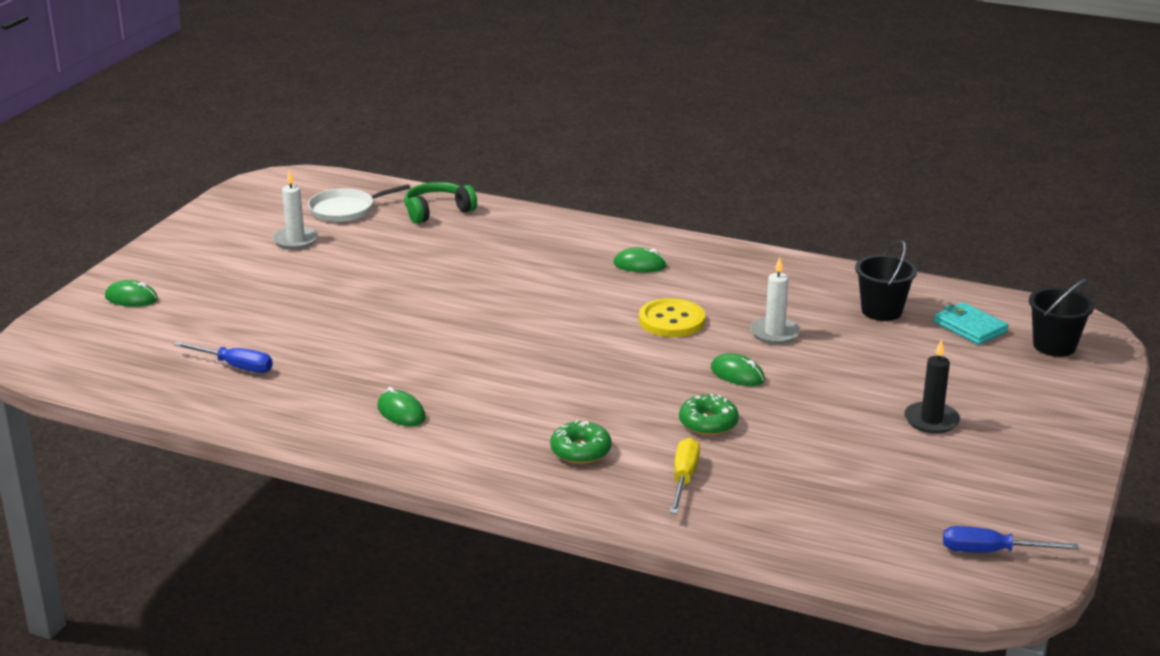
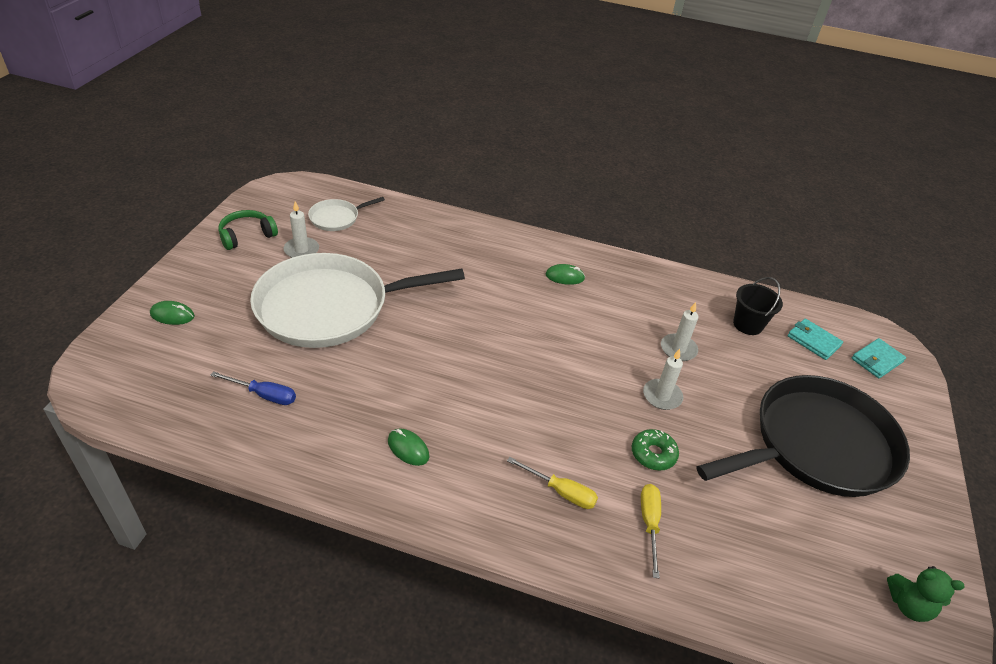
camera: 10 degrees left, 15 degrees up
green headphones [404,182,477,224] -> green headphones moved to [218,210,278,250]
green donut [550,420,611,464] -> yellow screwdriver [507,457,598,509]
yellow button [639,298,705,337] -> none
green mouse [711,353,765,386] -> white candle [643,349,683,410]
black candle [904,339,960,434] -> black pan [697,375,910,497]
blue screwdriver [943,526,1079,553] -> green teddy bear [887,566,965,622]
black bucket [1029,279,1094,357] -> turquoise wallet [852,338,906,378]
none -> white pan [250,253,465,348]

